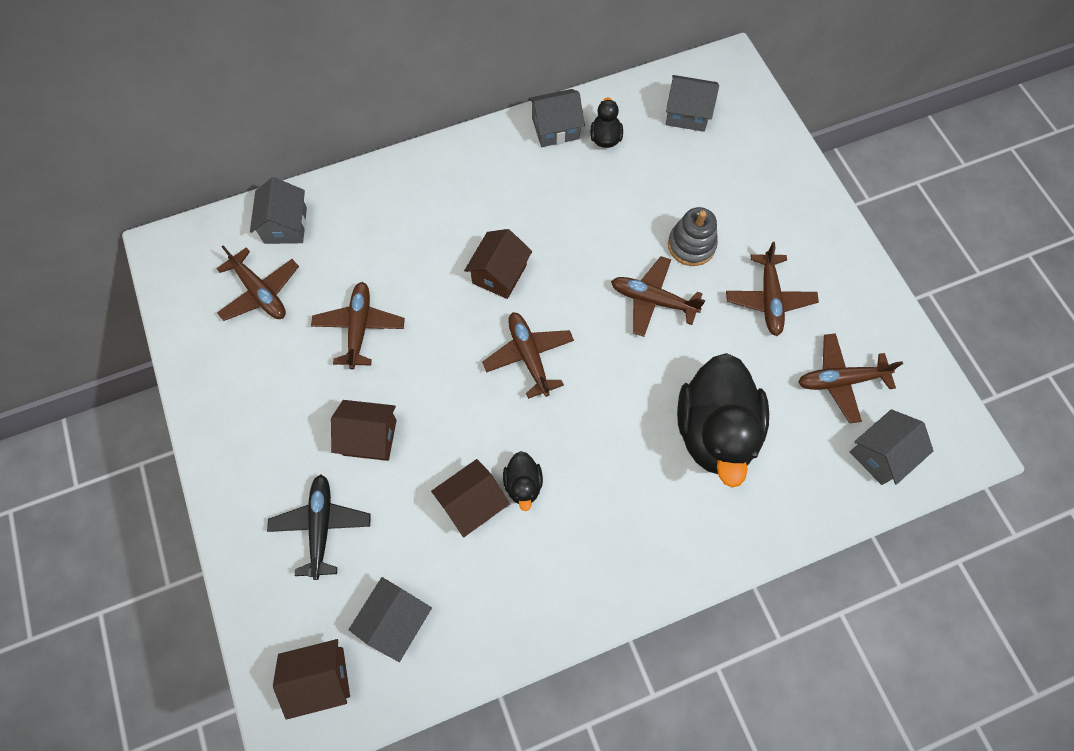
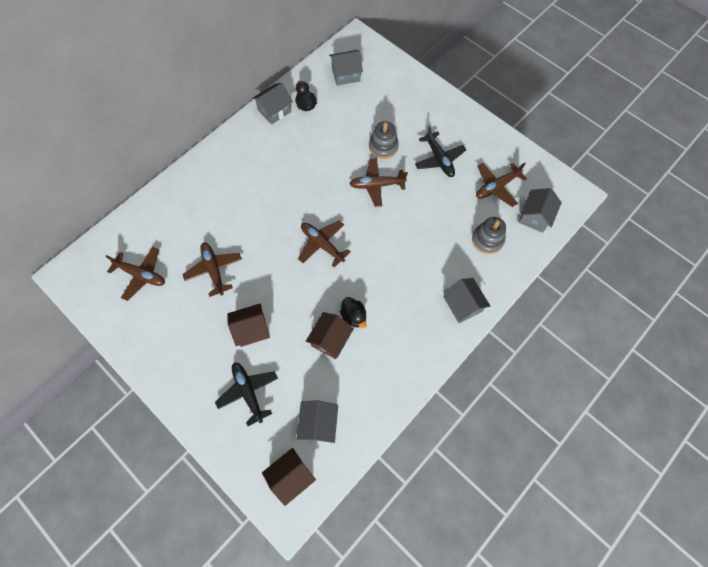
camera: 25 degrees left, 0 degrees up
grey house [250,177,307,244] -> grey house moved to [443,278,491,323]
brown house [464,229,532,299] -> none
black duck [677,353,769,488] -> none
brown plane [726,242,819,336] -> black plane [415,126,466,177]
none -> grey stacking toy [472,217,506,254]

